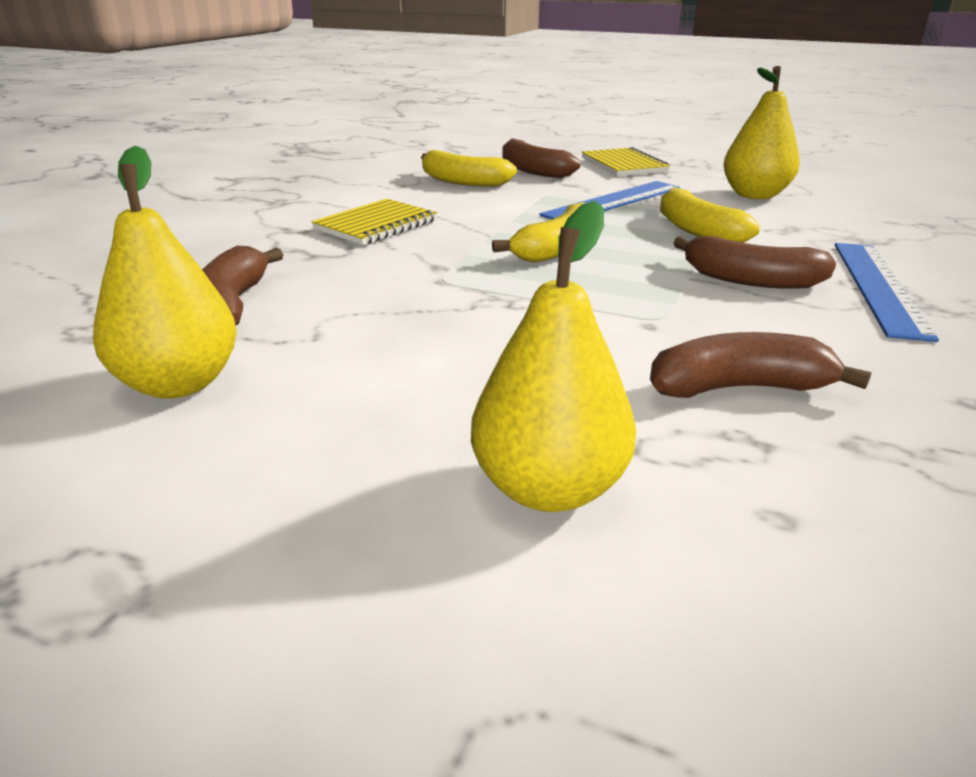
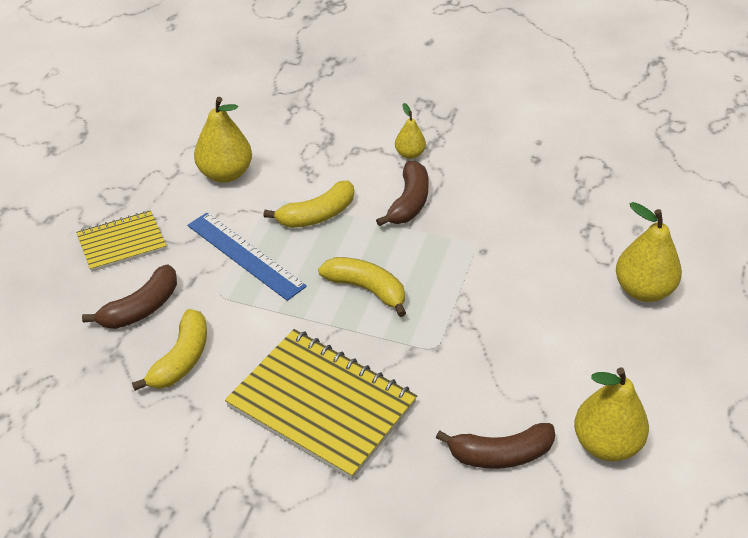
camera: 95 degrees left, 15 degrees up
yellow notebook [311,199,437,245] -> yellow notebook [225,329,417,480], size x1.75
brown banana [650,332,872,398] -> none
blue ruler [835,243,939,342] -> yellow pear [395,103,426,159]

